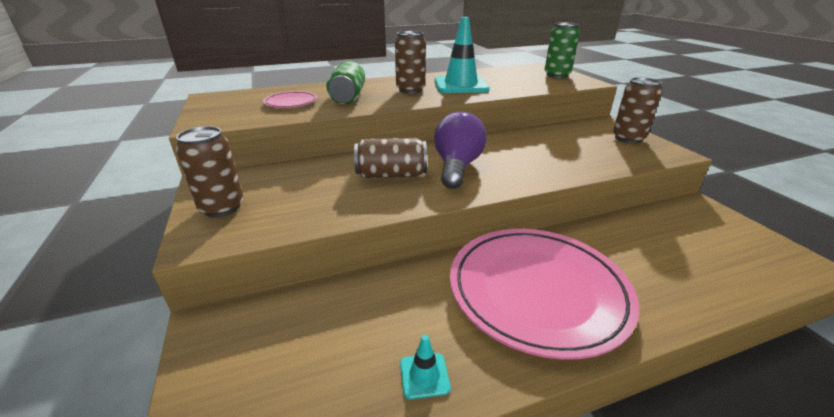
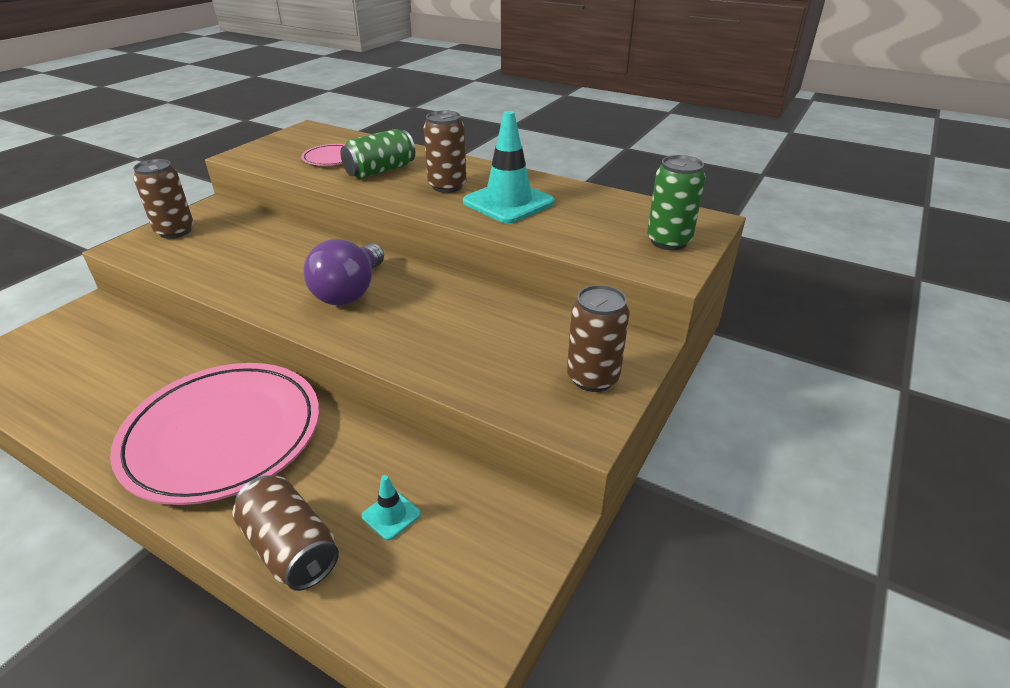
camera: 50 degrees right, 5 degrees up
brown can [354,138,427,178] -> brown can moved to [232,476,339,591]
turquoise traffic cone [400,335,451,399] -> turquoise traffic cone moved to [361,475,421,541]
purple light bulb [434,112,486,189] -> purple light bulb turned 135 degrees clockwise [303,239,384,305]

